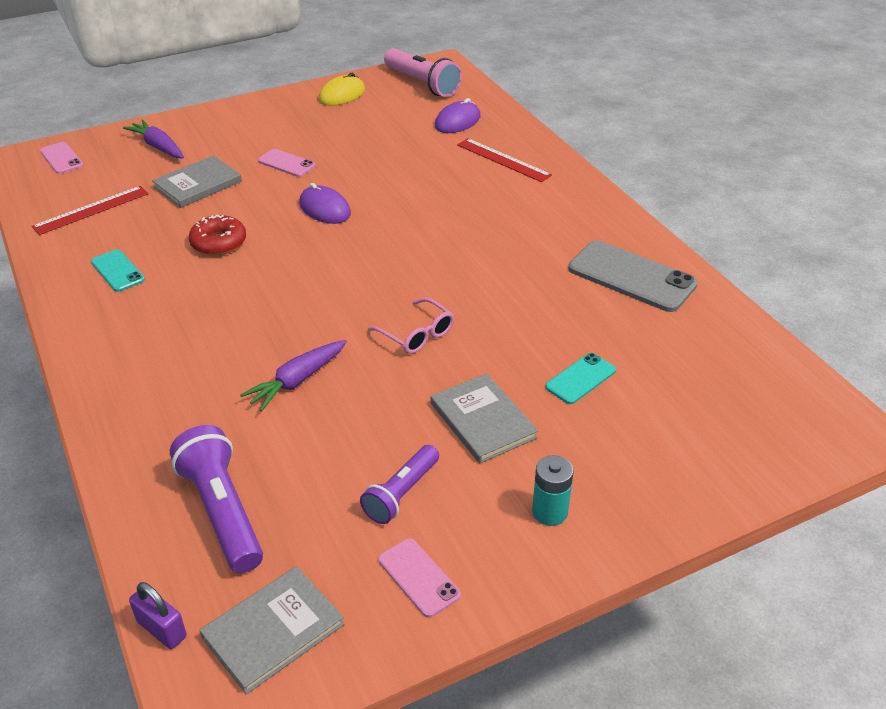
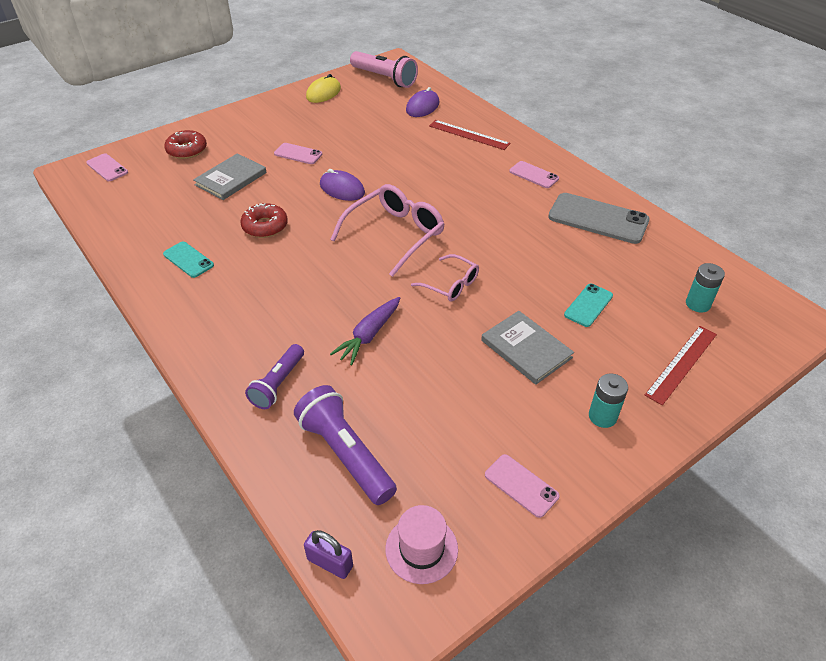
camera: 10 degrees left, 5 degrees up
red ruler [31,186,149,235] -> red ruler moved to [645,326,717,406]
purple carrot [123,119,184,158] -> red donut [164,130,207,159]
grey book [199,566,344,694] -> pink hat [385,505,458,584]
purple flashlight [360,445,439,524] -> purple flashlight moved to [245,344,304,409]
none -> pink glasses [330,184,445,277]
none -> pink phone [509,161,559,188]
none -> turquoise battery [686,263,725,312]

